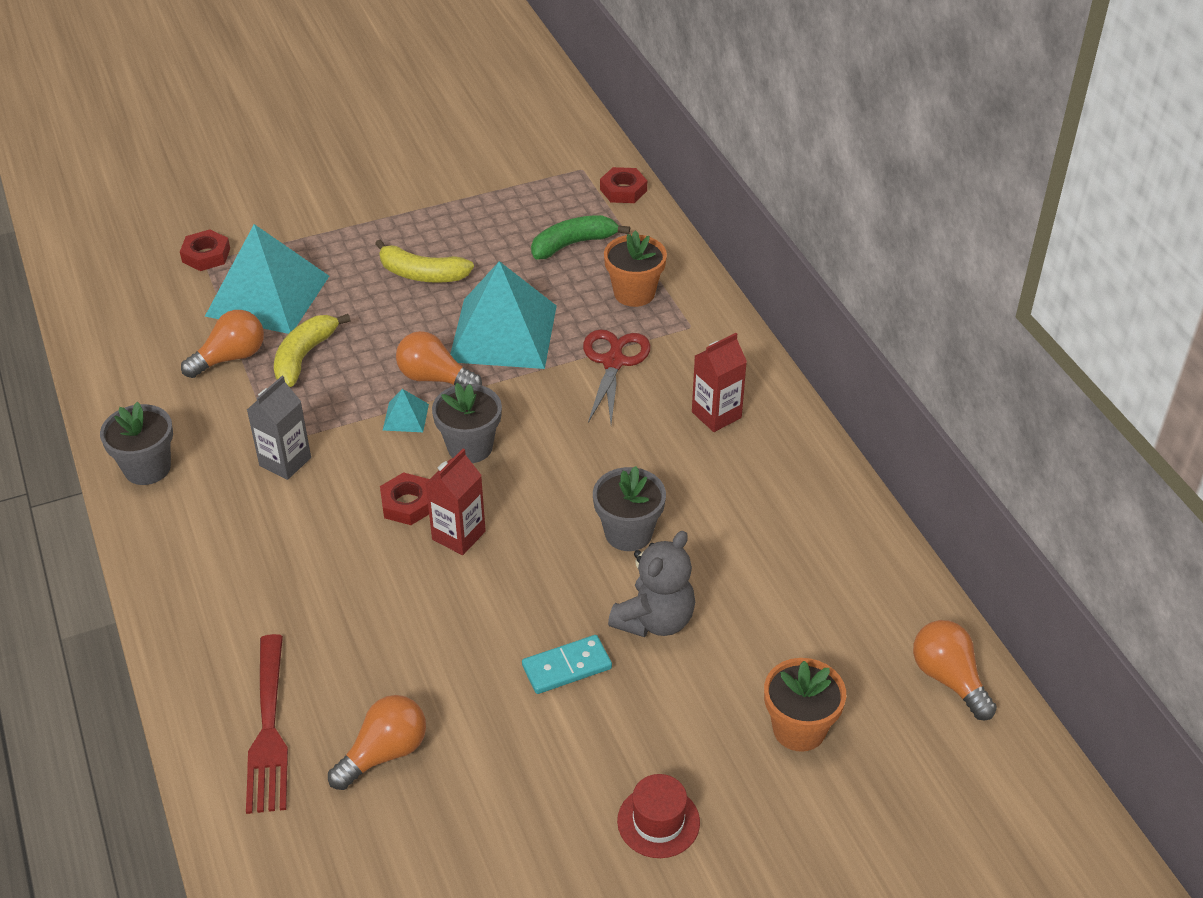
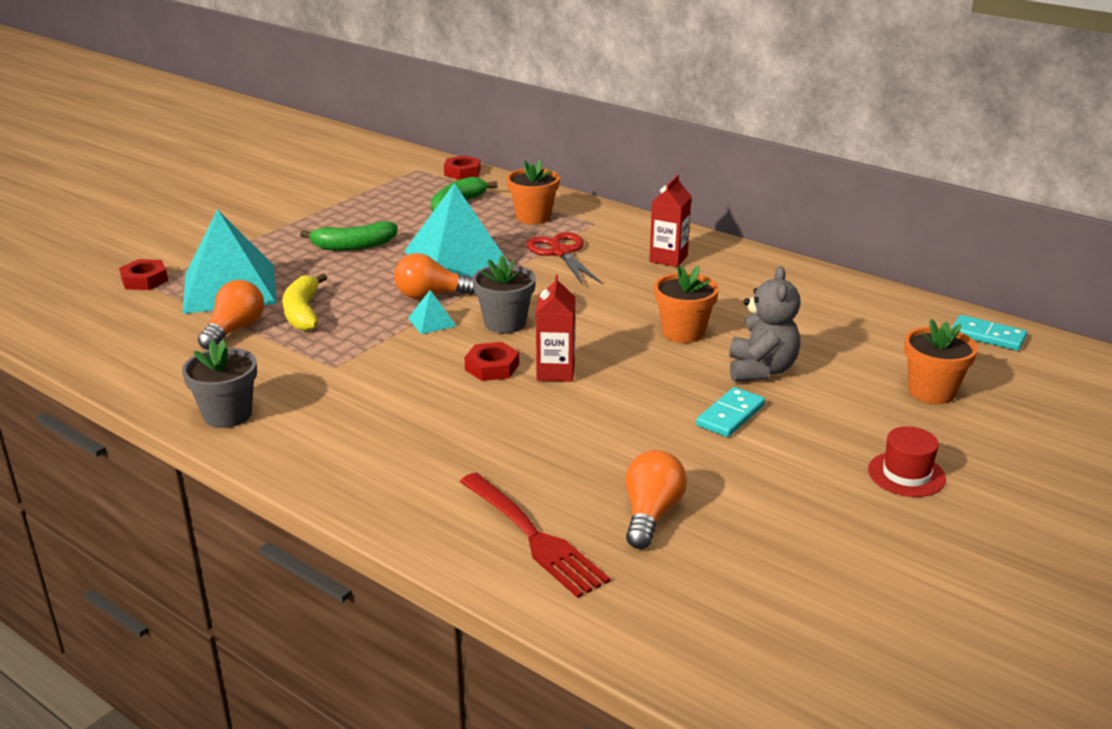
camera: 30 degrees left, 15 degrees down
grey carton [247,376,311,480] -> none
yellow banana [375,240,474,283] -> green banana [300,221,398,251]
grey flower pot [593,466,666,551] -> orange flower pot [654,265,719,343]
orange light bulb [913,620,997,720] -> turquoise domino [951,315,1027,351]

